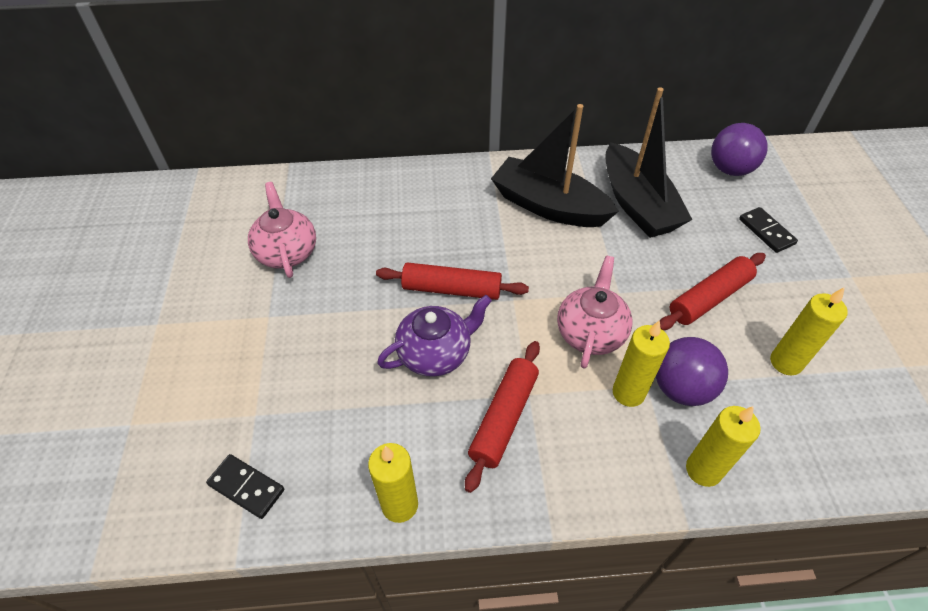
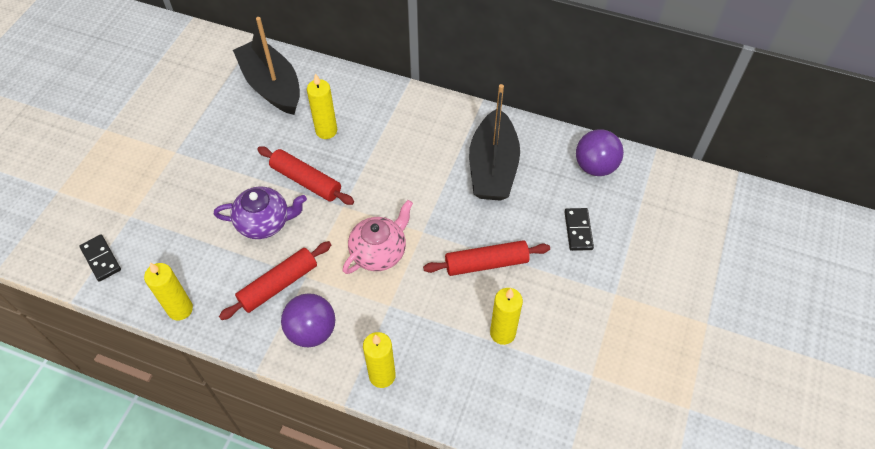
camera: 25 degrees right, 5 degrees up
pink teapot [248,182,316,278] -> none
black boat [491,104,619,227] -> black boat moved to [233,17,300,115]
yellow candle [613,320,670,407] -> yellow candle moved to [307,73,337,139]
purple ball [656,337,728,406] -> purple ball moved to [281,293,335,347]

